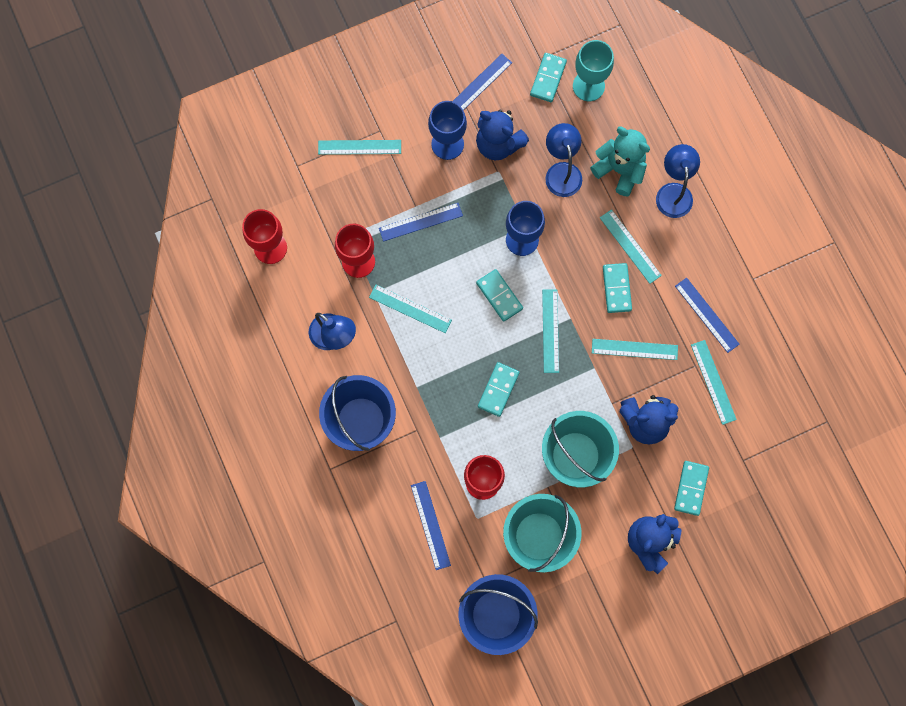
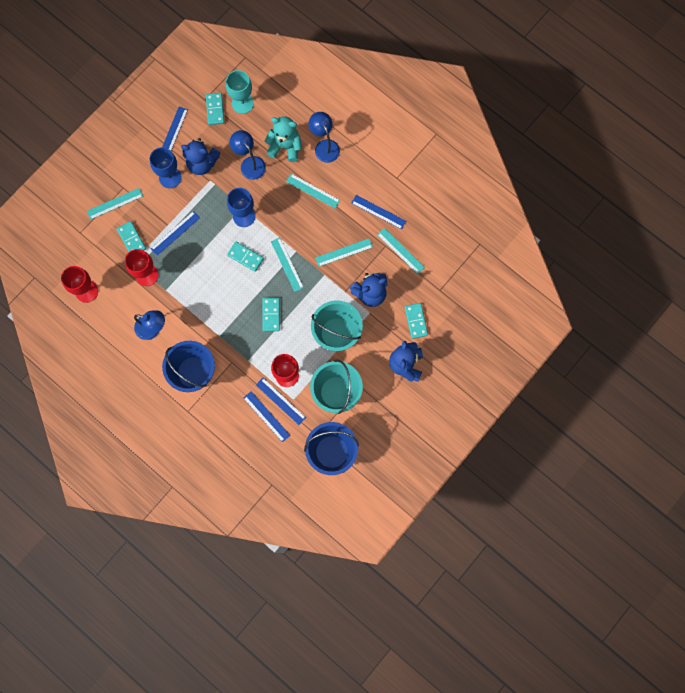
camera: 25 degrees left, 0 degrees up
turquoise ruler [369,284,452,333] -> none
turquoise domino [603,263,632,313] -> turquoise domino moved to [117,221,146,252]
none -> blue ruler [256,378,306,425]

